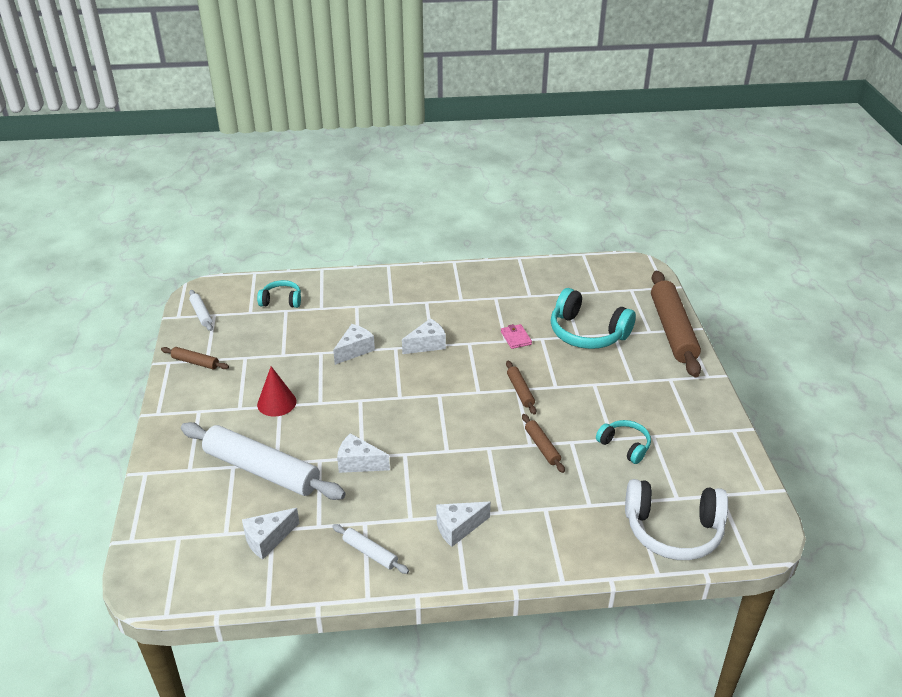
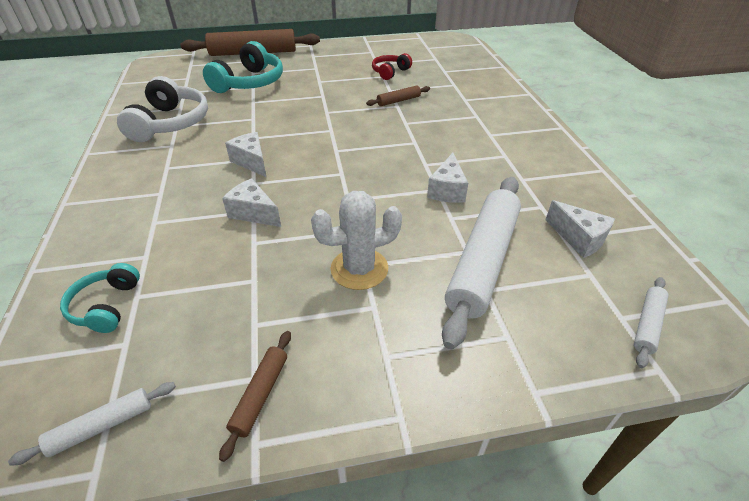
camera: 95 degrees left, 5 degrees up
red cone [257,366,297,417] -> white cactus [311,191,402,290]
white rolling pin [332,524,409,574] -> white rolling pin moved to [634,277,668,368]
white cheese [436,502,491,547] -> none
pink wallet [501,324,532,349] -> none
brown rolling pin [506,361,536,414] -> none
turquoise headphones [596,420,651,464] -> red headphones [372,53,412,80]
white headphones [625,479,728,560] -> white headphones moved to [117,76,208,142]

